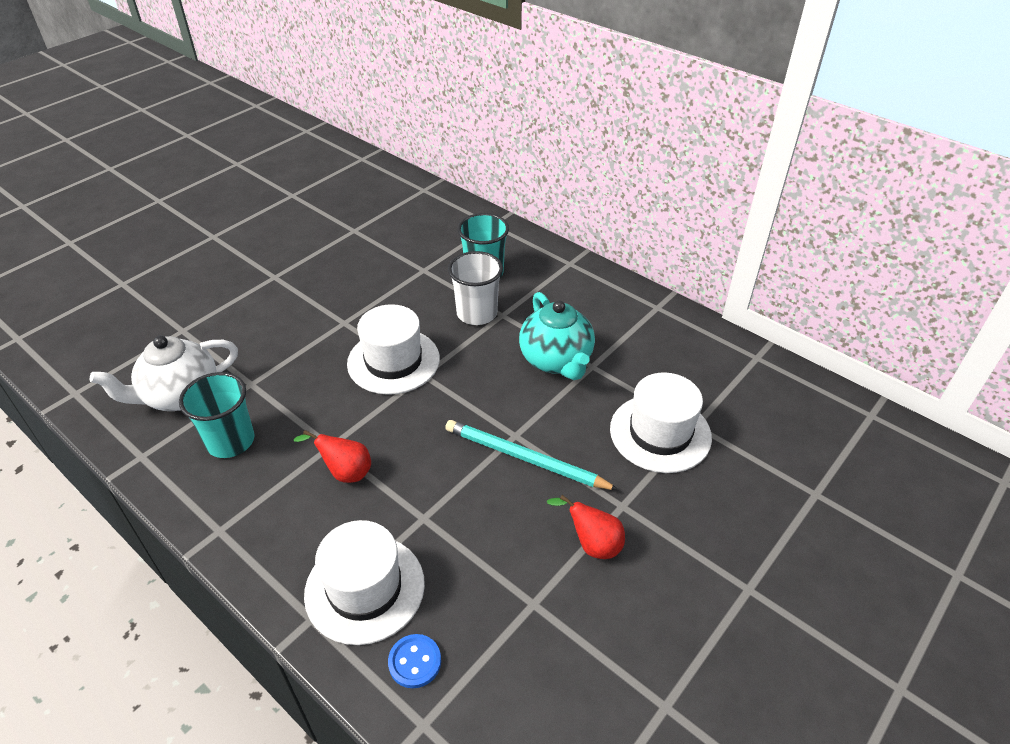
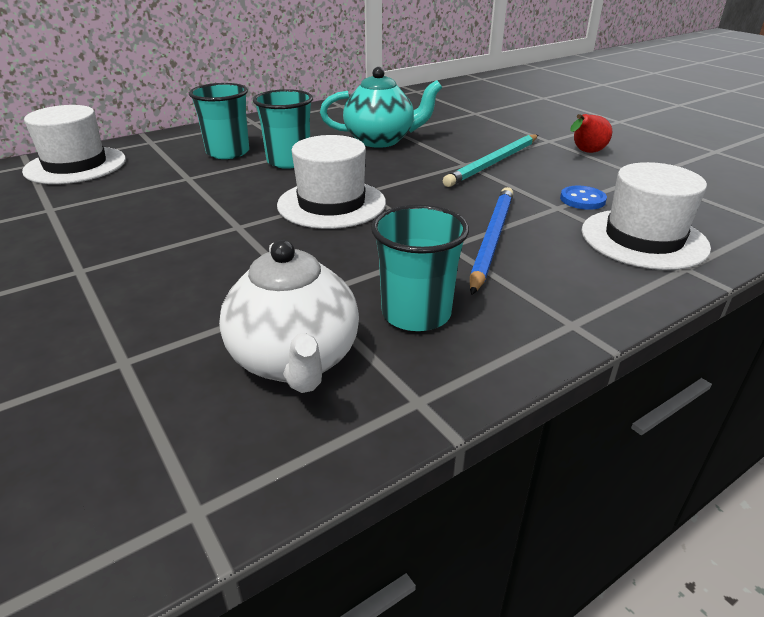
camera: 75 degrees left, 10 degrees down
red pear [294,430,371,483] -> blue pencil [470,187,514,295]
blue button [388,634,441,688] -> blue button moved to [560,185,607,210]
white cup [448,251,503,325] -> turquoise cup [253,89,313,169]
white hat [610,372,712,473] -> white hat moved to [22,105,126,184]

